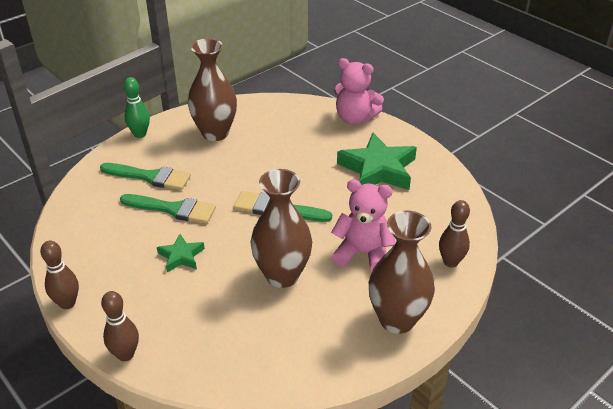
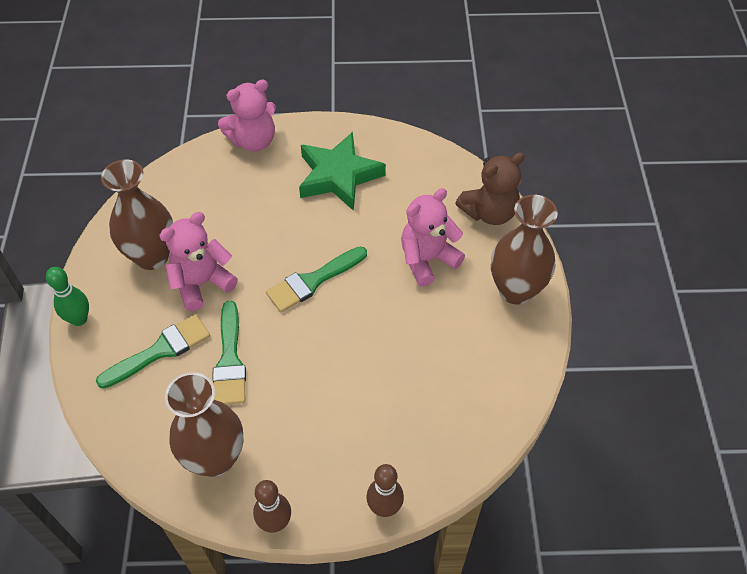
camera: 50 degrees left, 15 degrees up
green brush [120,194,216,224] -> green brush turned 120 degrees clockwise [213,301,246,405]
green star [157,234,205,272] -> none
brown vase [251,169,312,288] -> brown vase moved to [165,372,243,477]
brown bowling pin [439,200,470,267] -> brown teddy bear [455,152,525,225]
none -> pink teddy bear [159,212,238,311]

